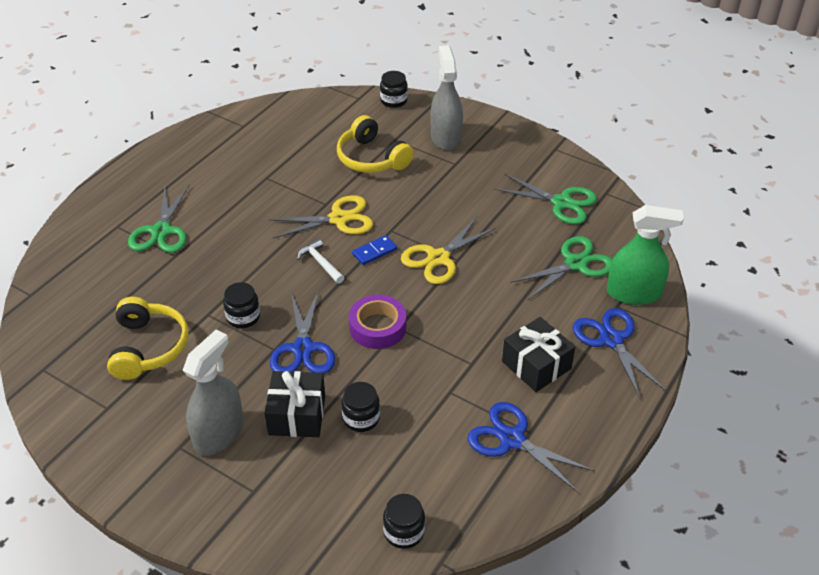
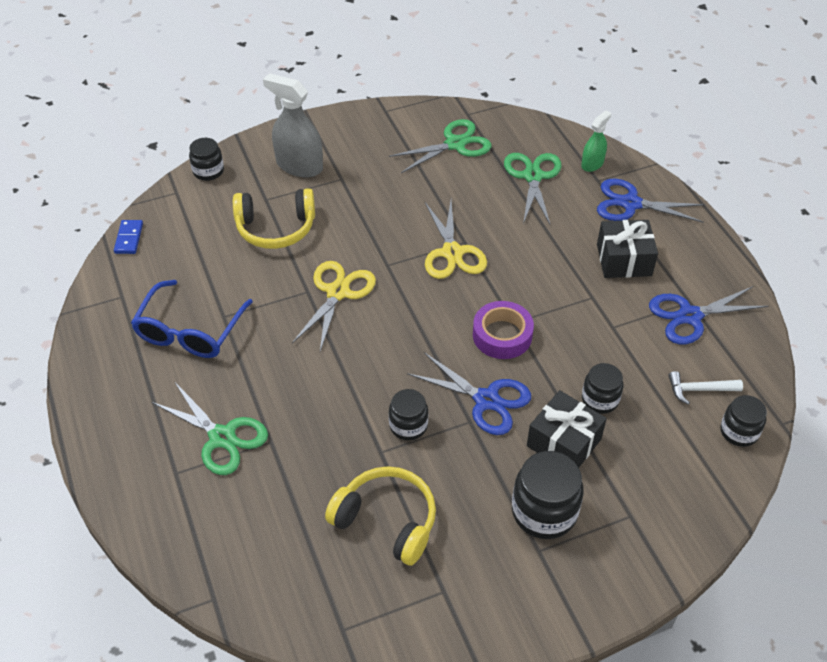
camera: 55 degrees left, 5 degrees up
grey spray bottle [182,330,243,455] -> black jar [512,451,584,539]
white hammer [297,239,345,284] -> white hammer moved to [668,371,743,405]
blue domino [352,235,397,265] -> blue domino moved to [114,220,143,254]
green spray bottle [607,205,684,305] -> green spray bottle [581,110,611,172], size x0.57
none -> blue glasses [131,280,253,358]

